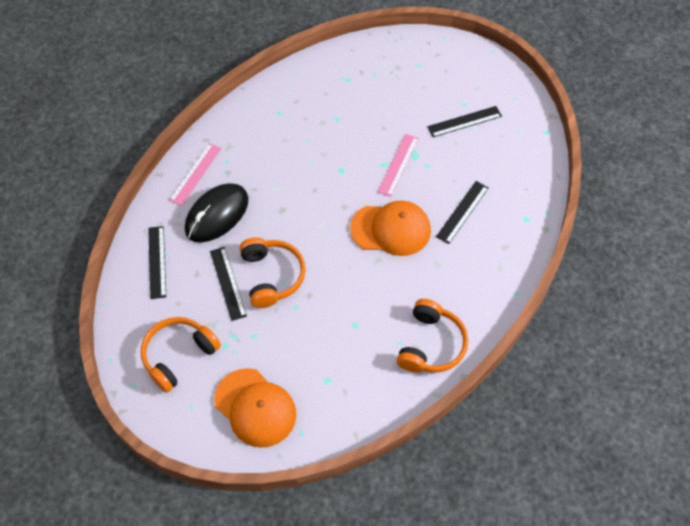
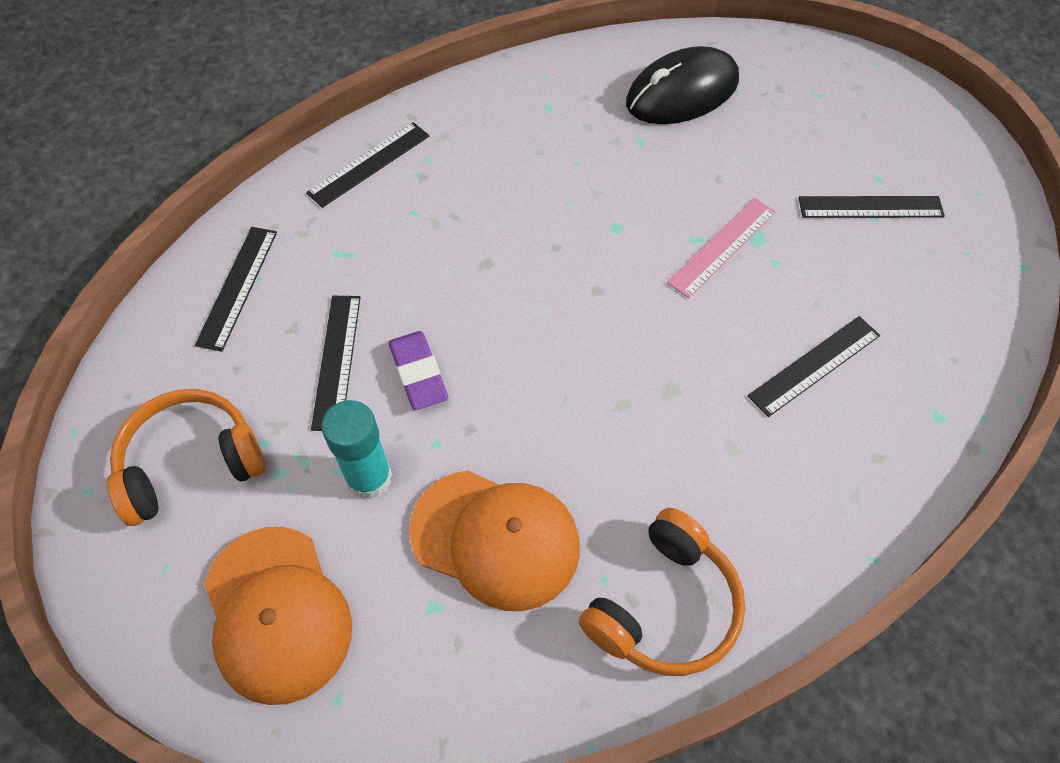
camera: 20 degrees right, 0 degrees up
pink ruler [169,143,221,206] -> black ruler [306,122,429,208]
black mouse [185,183,249,243] -> black mouse moved to [626,46,739,124]
orange headphones [240,237,306,308] -> purple eraser [388,331,448,410]
orange cap [350,201,431,256] -> orange cap moved to [409,470,580,611]
none -> turquoise glue stick [321,400,392,500]

